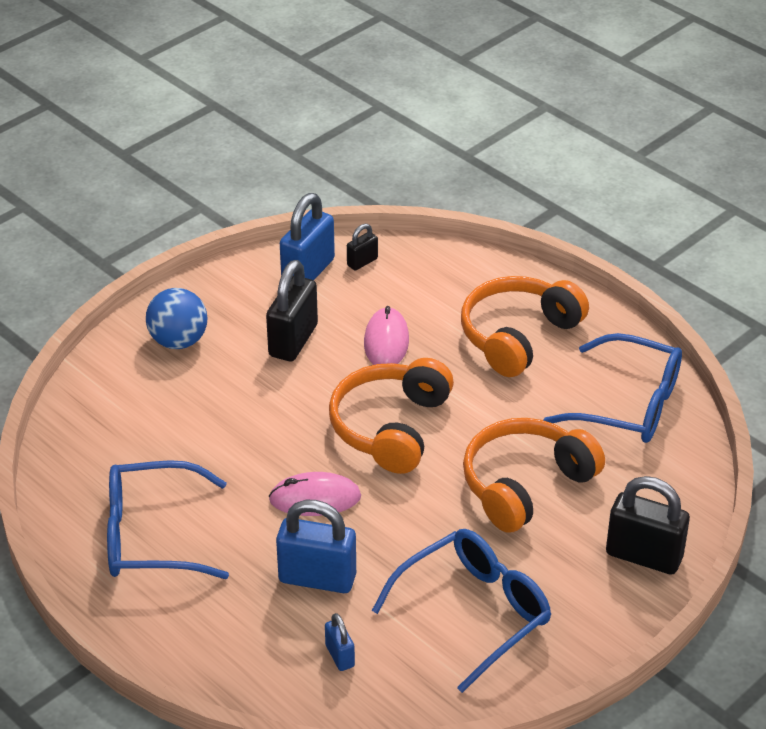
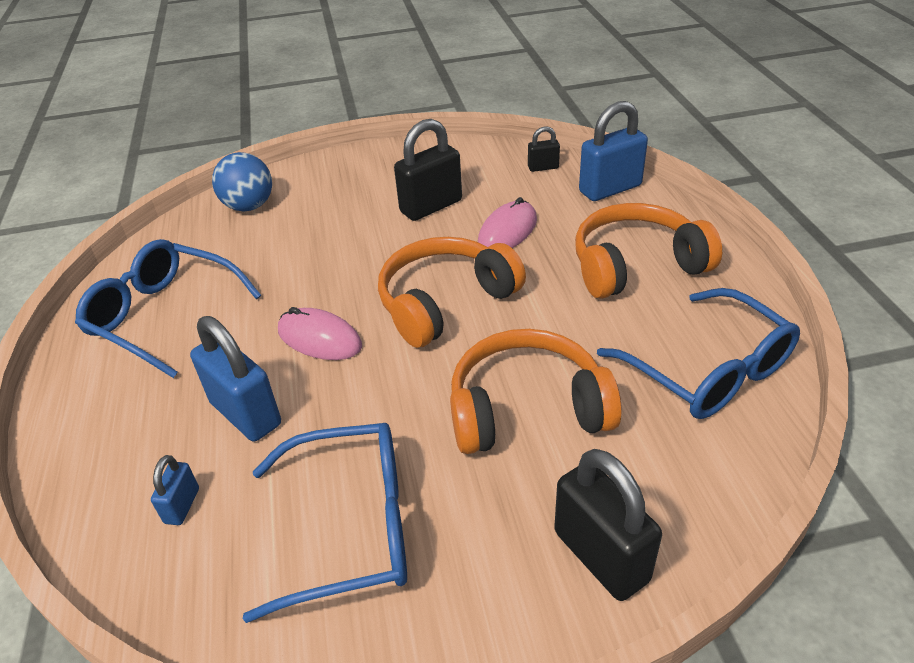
camera: 35 degrees right, 0 degrees up
blue ball [146,288,207,349] -> blue ball moved to [212,152,272,211]
blue padlock [280,193,335,280] -> blue padlock moved to [579,101,648,201]

